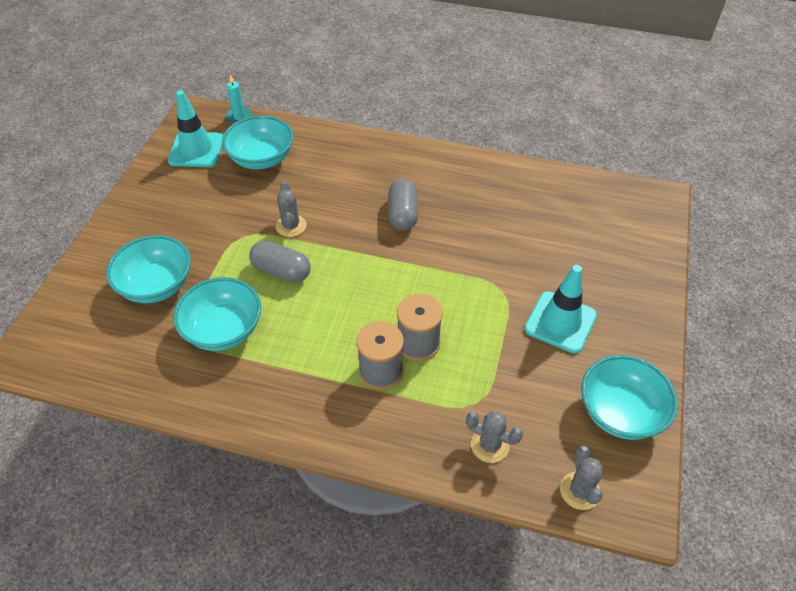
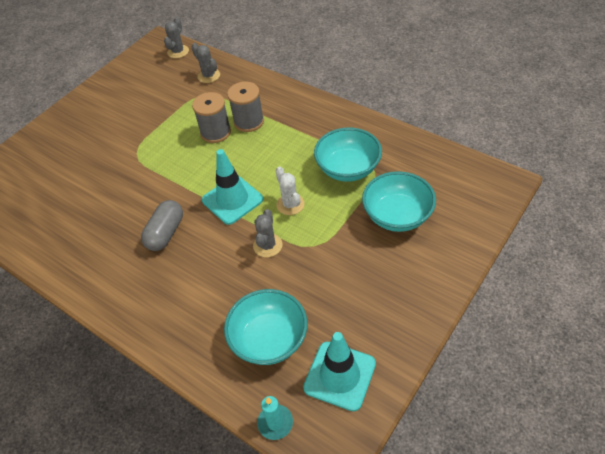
camera: 155 degrees left, 0 degrees up
grey capsule [249,240,311,283] -> white cactus [275,166,304,215]
turquoise traffic cone [525,265,597,354] -> turquoise traffic cone moved to [202,149,263,225]
turquoise bowl [581,355,678,440] -> none

